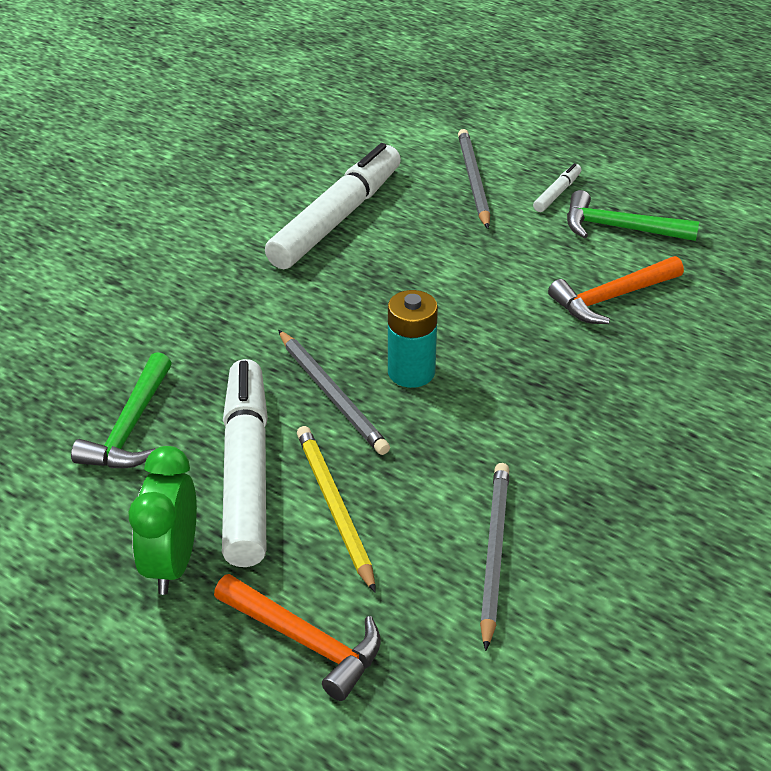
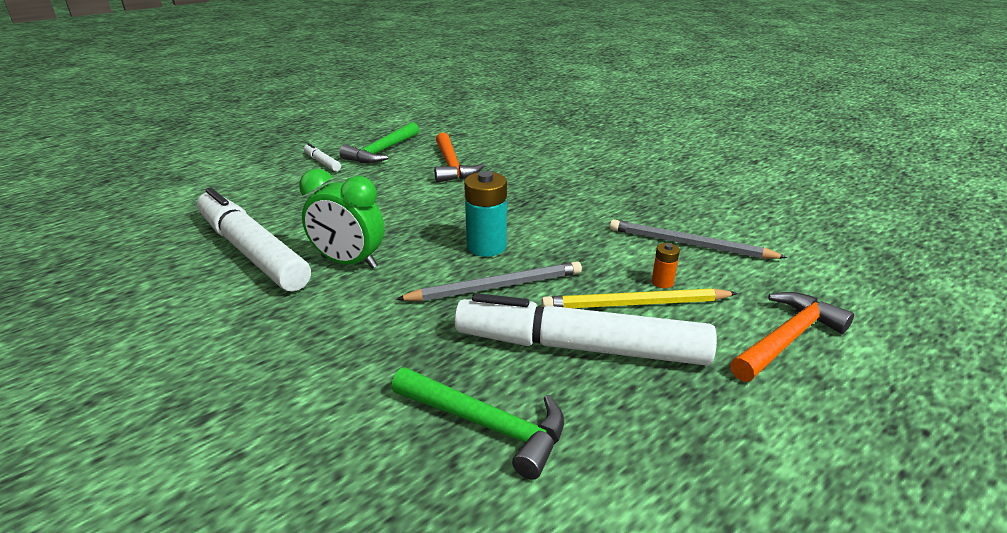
camera: 75 degrees left, 10 degrees down
green clock [129,446,197,595] -> green clock moved to [299,169,384,269]
grey pencil [458,129,490,229] -> none
none -> orange battery [652,243,680,288]

